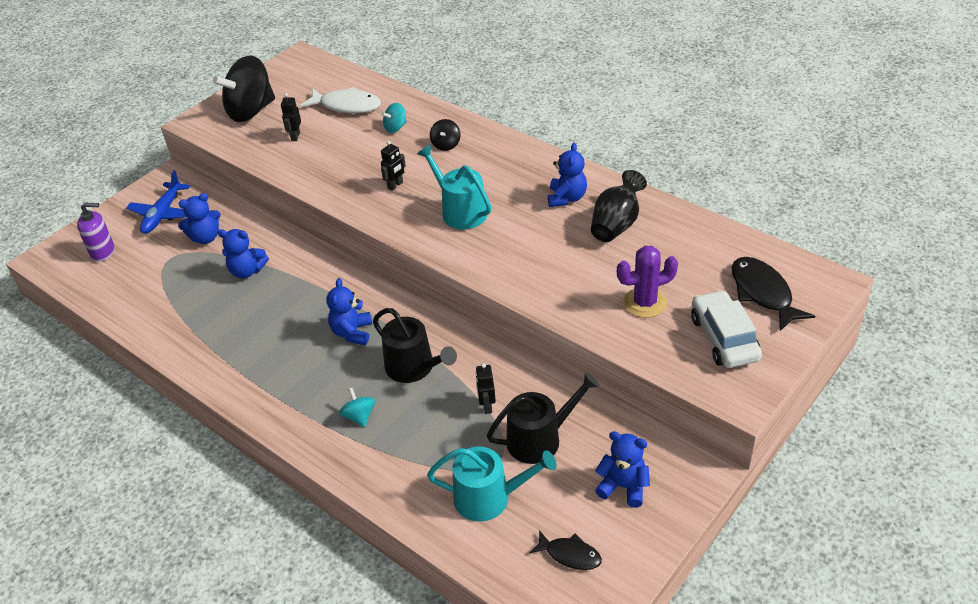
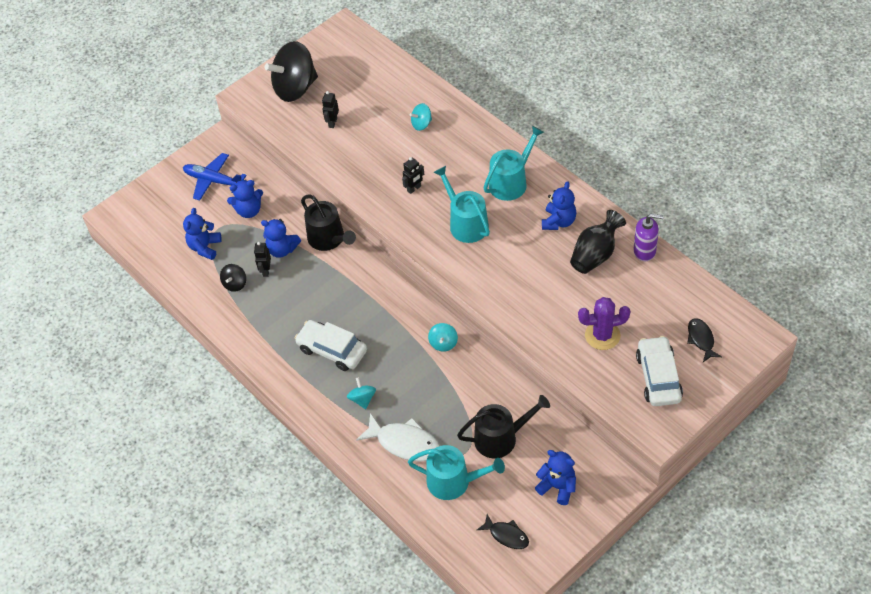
camera: 10 degrees right, 10 degrees up
purple soap dispenser [77,203,115,262] -> purple soap dispenser moved to [633,214,664,261]
blue plane [126,170,190,234] -> blue plane turned 90 degrees clockwise [183,153,247,200]
white fish [300,87,381,113] -> white fish moved to [356,413,440,462]
blue teddy bear [327,278,372,345] -> blue teddy bear moved to [183,208,222,260]
black watering can [373,308,457,383] -> black watering can moved to [301,194,356,251]
black spinning top [430,119,461,151] -> black spinning top moved to [220,264,246,292]
black robot [475,363,496,414] -> black robot moved to [254,242,271,277]
black fish [732,257,815,331] -> black fish [687,318,722,362], size x0.60
none -> white car [295,320,367,371]
none -> turquoise spinning top [428,323,458,352]
none -> turquoise watering can [484,126,544,201]

